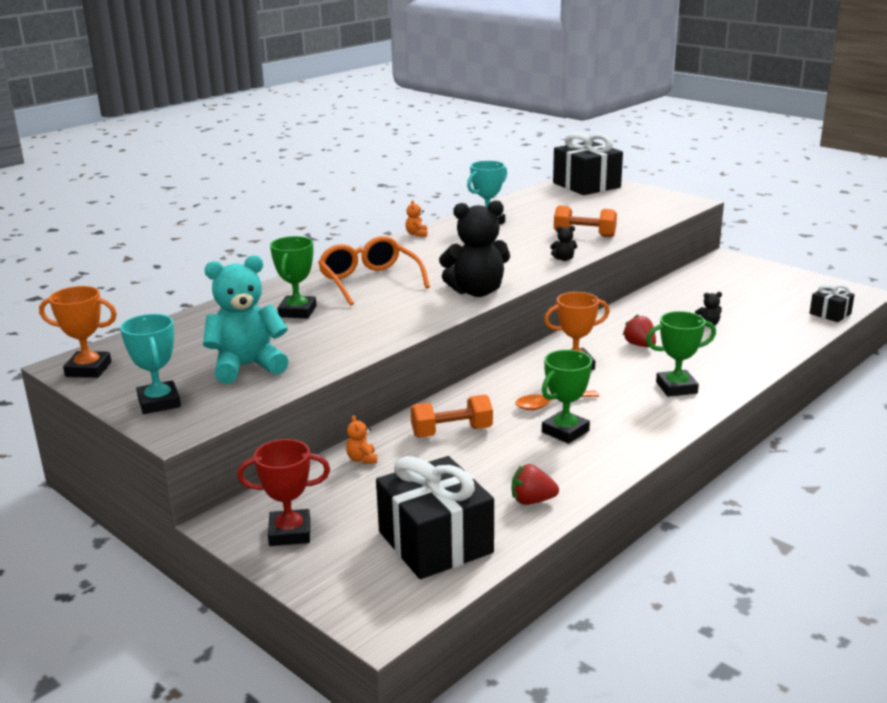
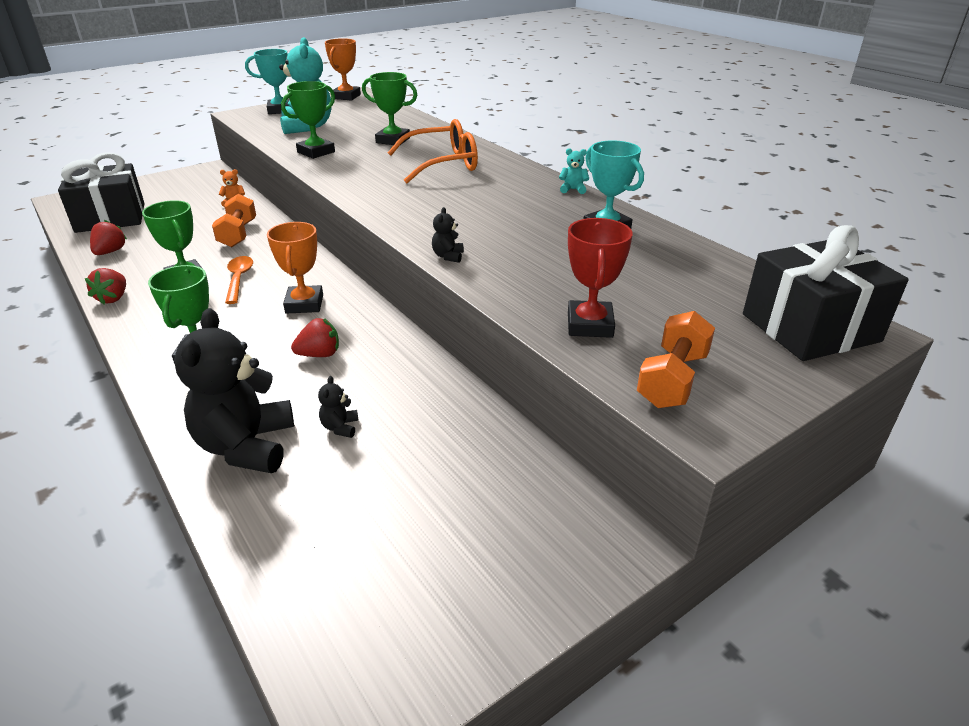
camera: 100 degrees right, 10 degrees up
red trophy [237,439,330,546] -> red trophy moved to [568,218,633,338]
orange teddy bear [406,200,427,237] -> turquoise teddy bear [559,148,589,194]
black teddy bear [439,200,510,297] -> black teddy bear moved to [174,308,294,473]
orange dumbbell [554,206,617,237] -> orange dumbbell moved to [637,311,715,408]
black gift [810,284,855,322] -> none
none -> red strawberry [85,268,126,304]
none -> green trophy [281,81,335,159]

